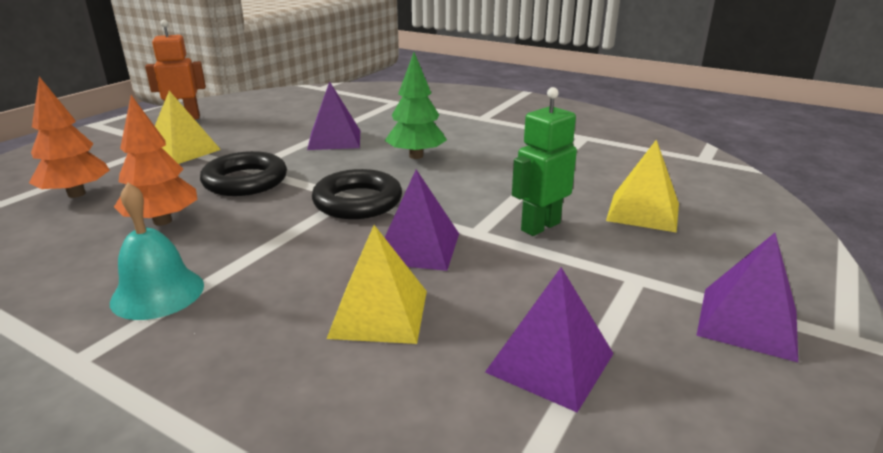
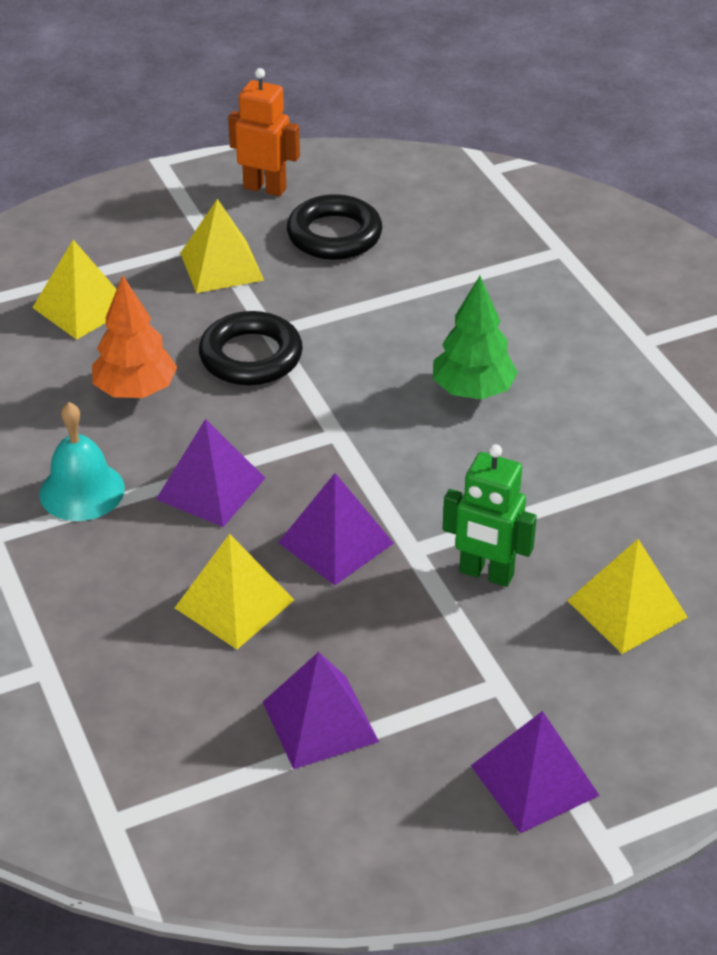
camera: 35 degrees right, 15 degrees up
orange tree [29,77,110,198] -> yellow pyramid [32,240,117,340]
purple pyramid [307,81,360,150] -> purple pyramid moved to [156,419,265,527]
black ring [312,169,402,219] -> black ring moved to [287,194,382,260]
green robot [512,87,577,236] -> green robot turned 150 degrees counterclockwise [443,444,537,587]

